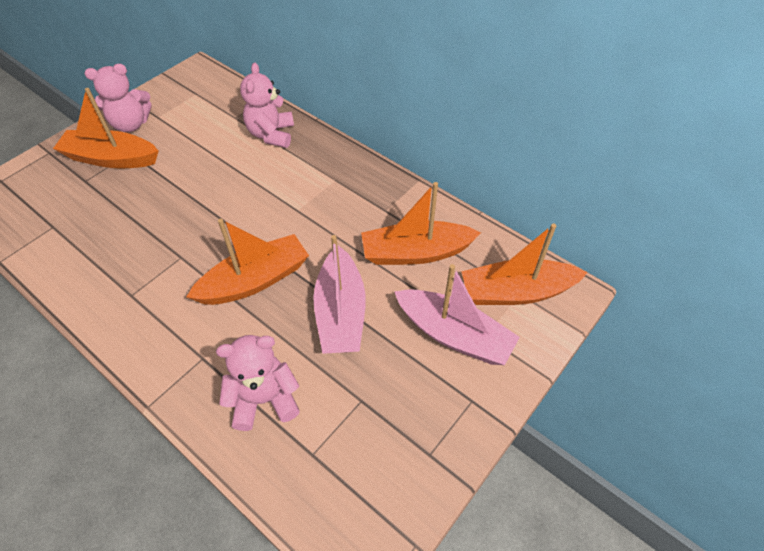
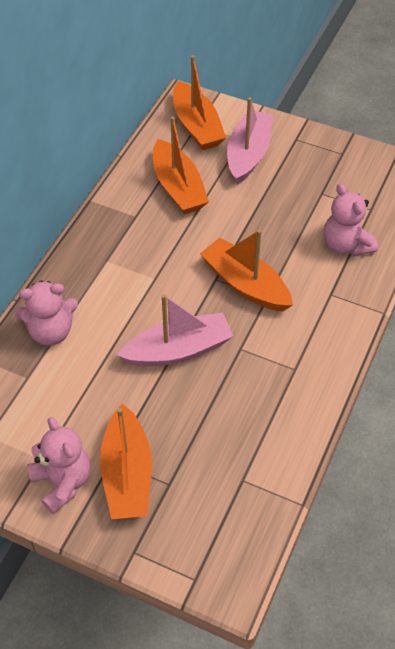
camera: 105 degrees left, 0 degrees up
pink boat [313,235,366,354] -> pink boat moved to [117,294,233,366]

